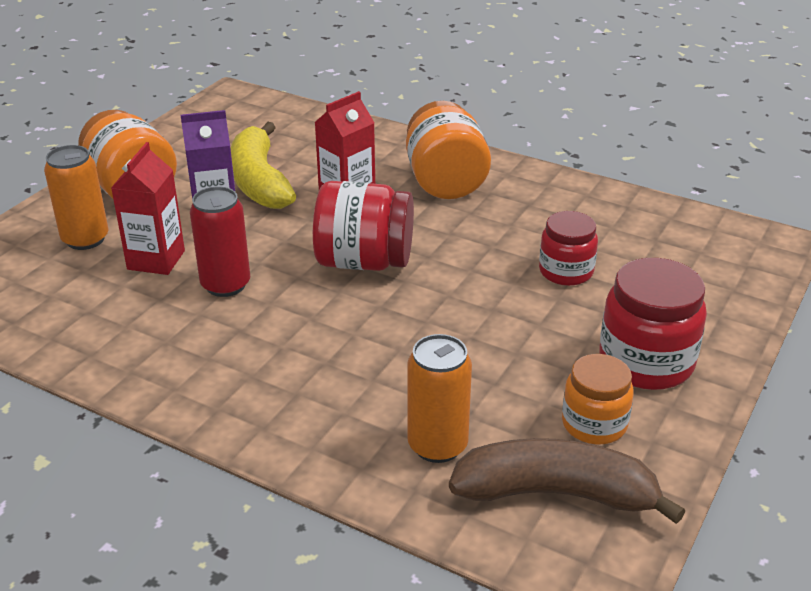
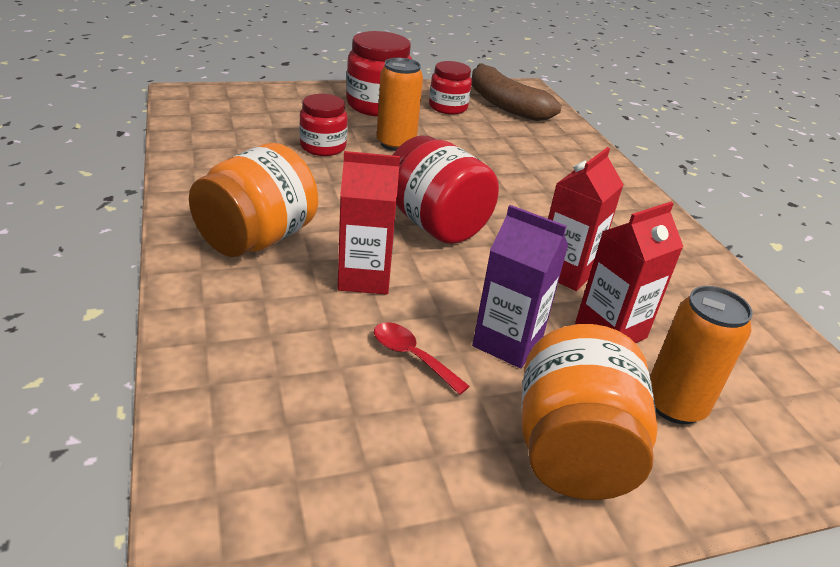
camera: 140 degrees left, 0 degrees up
red can [190,186,250,297] -> red carton [548,147,624,291]
yellow banana [230,122,296,209] -> red spoon [374,322,470,395]
orange can [407,334,472,463] -> orange can moved to [377,58,423,151]
orange jar [562,354,634,444] -> red jar [429,61,472,114]

